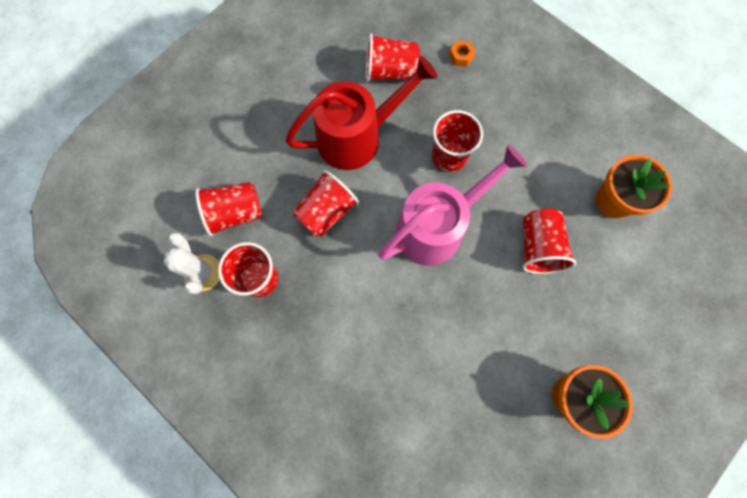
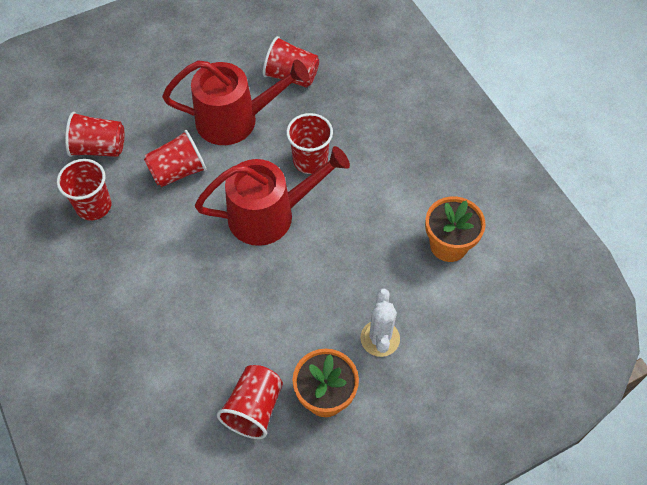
camera: 20 degrees right, 15 degrees down
white cactus [163,232,220,294] -> white cactus moved to [360,289,400,357]
pink watering can [378,145,527,266] -> red watering can [195,146,350,246]
orange nut [449,41,476,67] -> none
red cup [522,209,576,274] -> red cup moved to [217,365,283,439]

